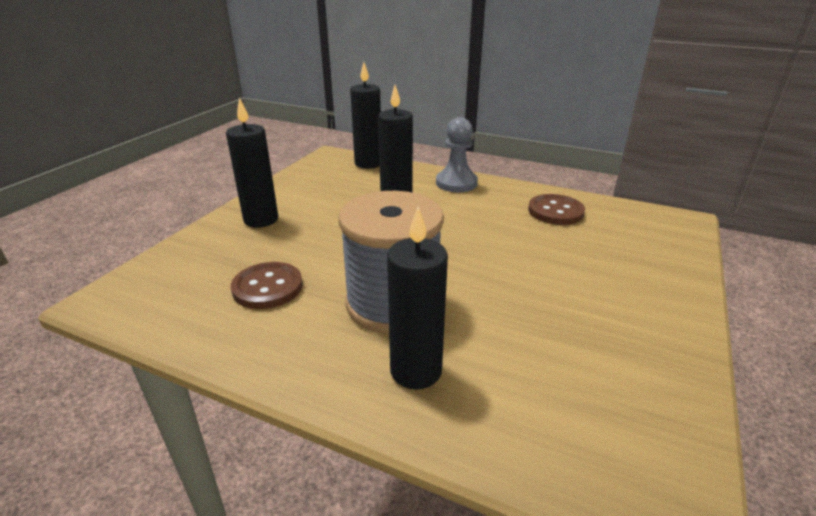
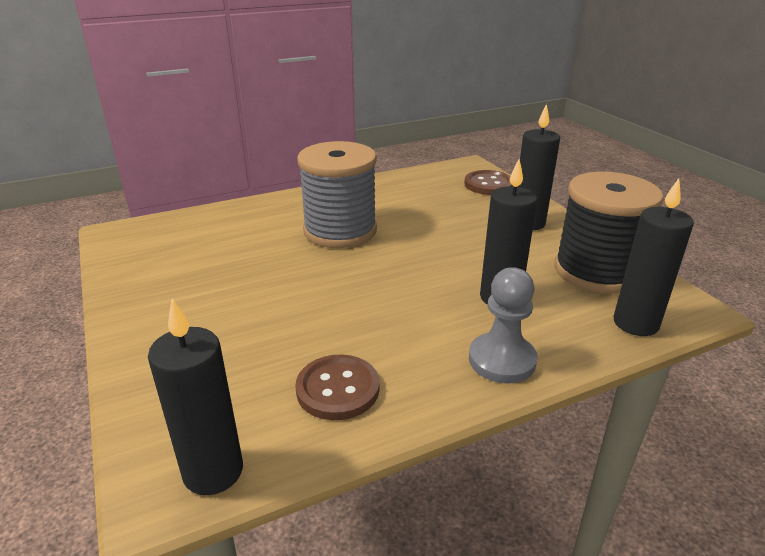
camera: 130 degrees right, 0 degrees up
brown button [231,262,303,309] -> brown button moved to [464,170,513,195]
black candle [387,207,448,389] -> black candle moved to [148,299,243,495]
none -> black spool [554,172,664,293]

